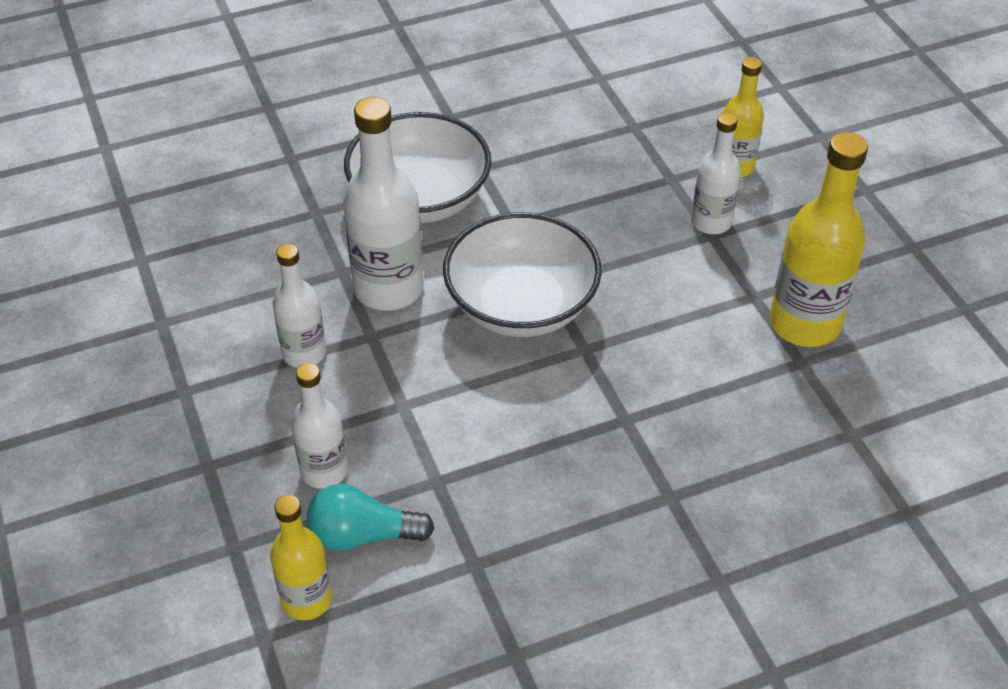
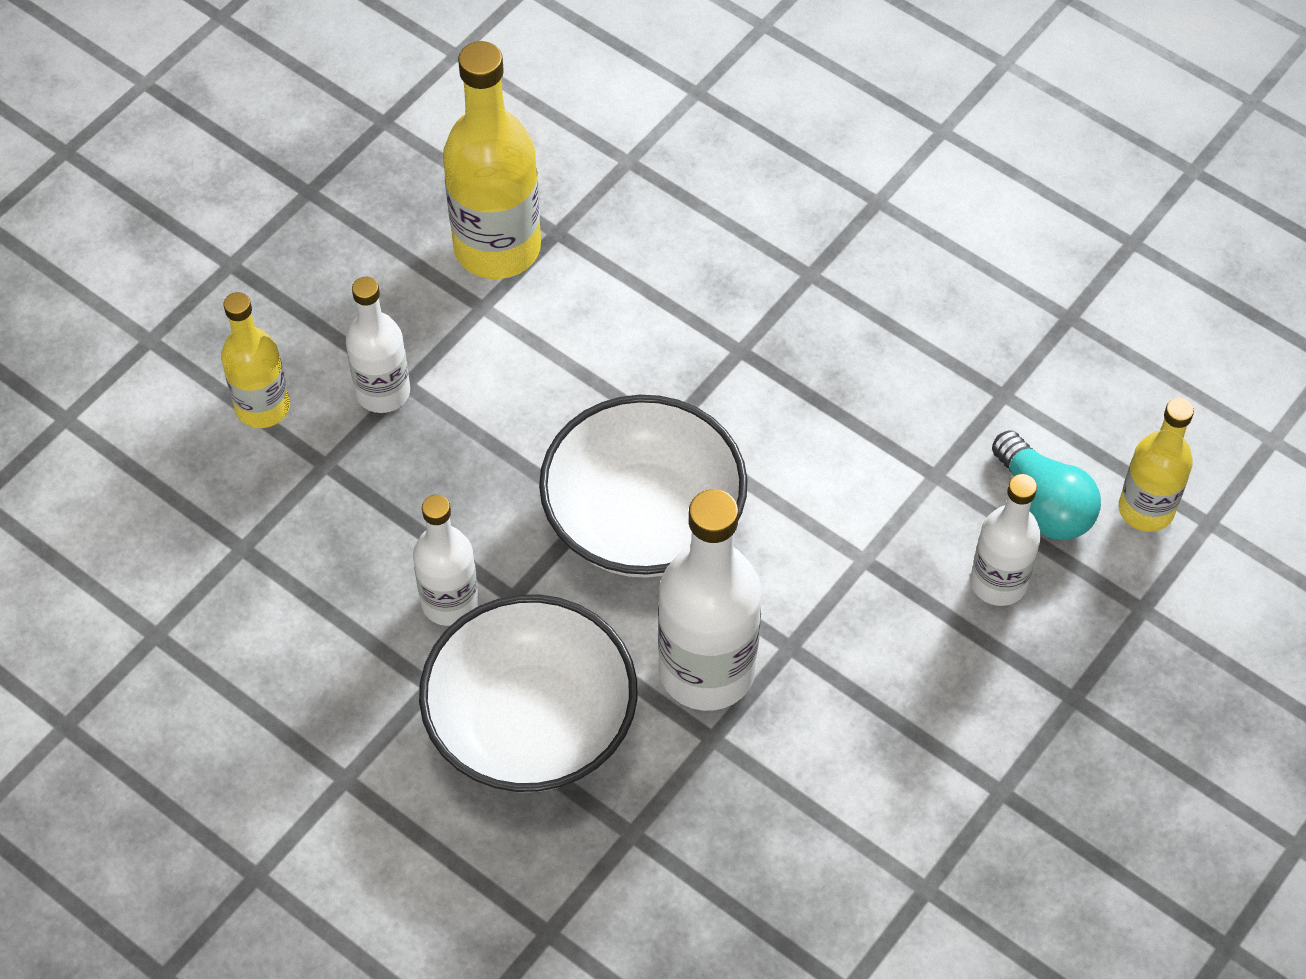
camera: 120 degrees left, 10 degrees up
white bottle [273,244,326,368] -> white bottle moved to [413,495,479,626]

